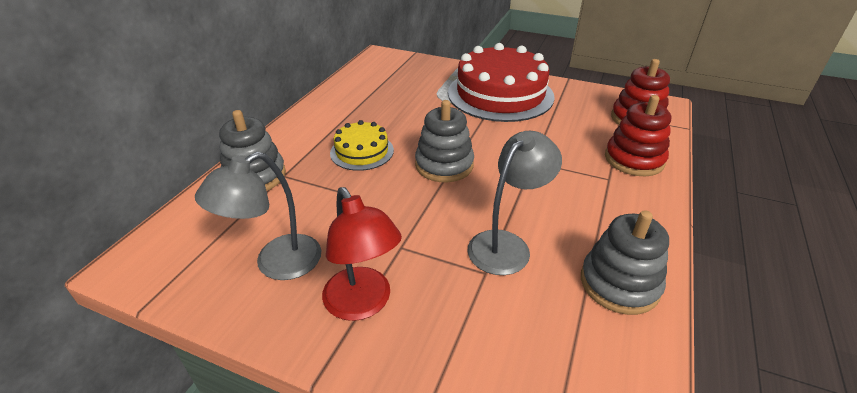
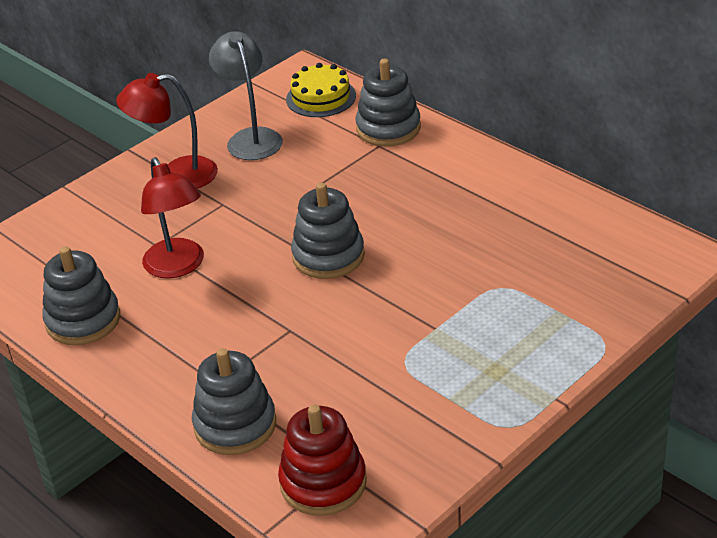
camera: 115 degrees right, 0 degrees up
yellow cake [330,120,394,171] -> yellow cake moved to [286,63,356,117]
red cake [448,43,555,122] -> none
grey lamp [468,131,562,275] -> red lamp [141,157,204,278]
red stacking toy [605,95,671,176] -> grey stacking toy [192,348,276,455]

